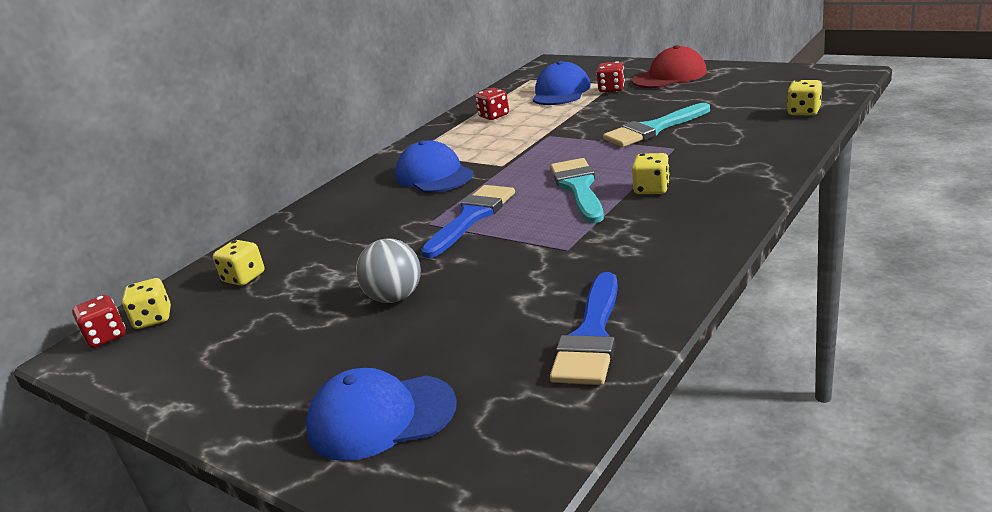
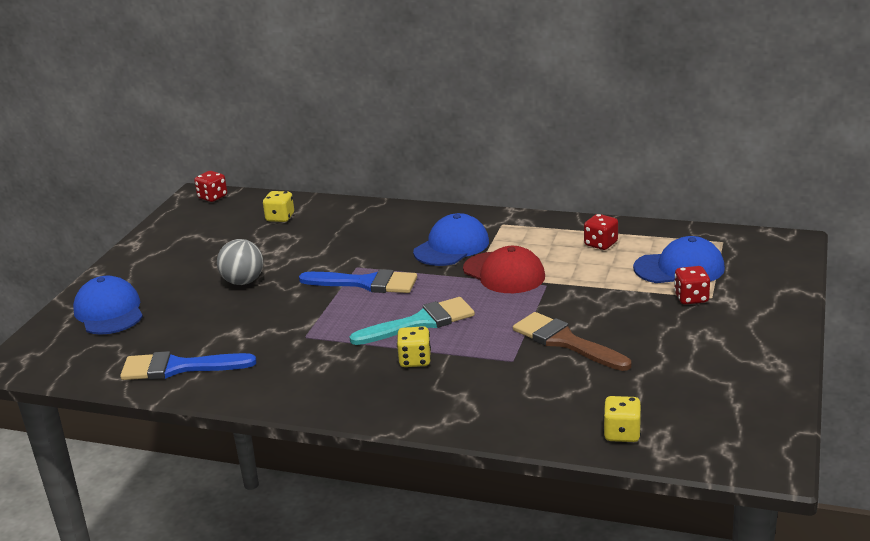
camera: 70 degrees right, 0 degrees up
yellow dice [122,278,171,329] -> none
turquoise brush [603,103,710,147] -> brown brush [513,312,631,371]
red cap [632,45,707,88] -> red cap moved to [463,246,545,293]

